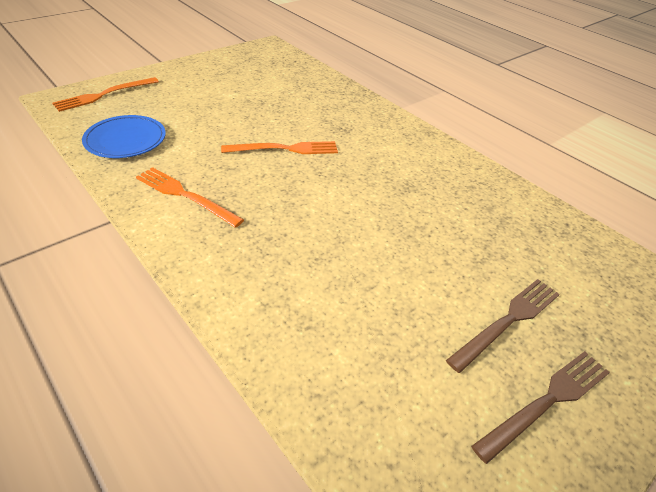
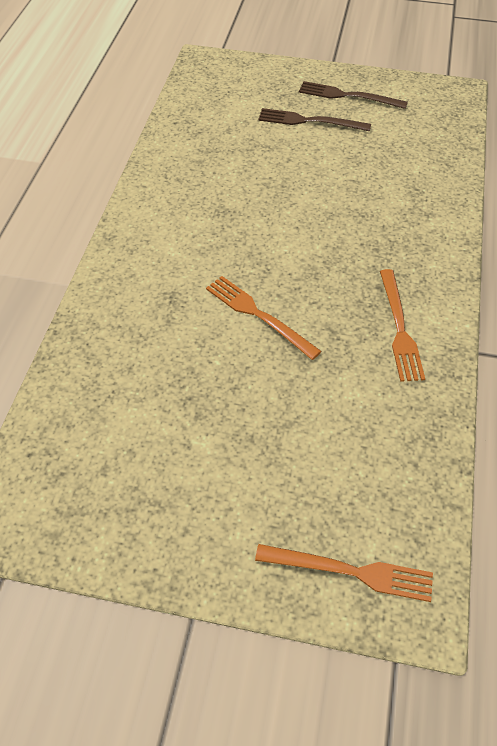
camera: 125 degrees left, 10 degrees up
blue plate [82,115,166,158] -> none

